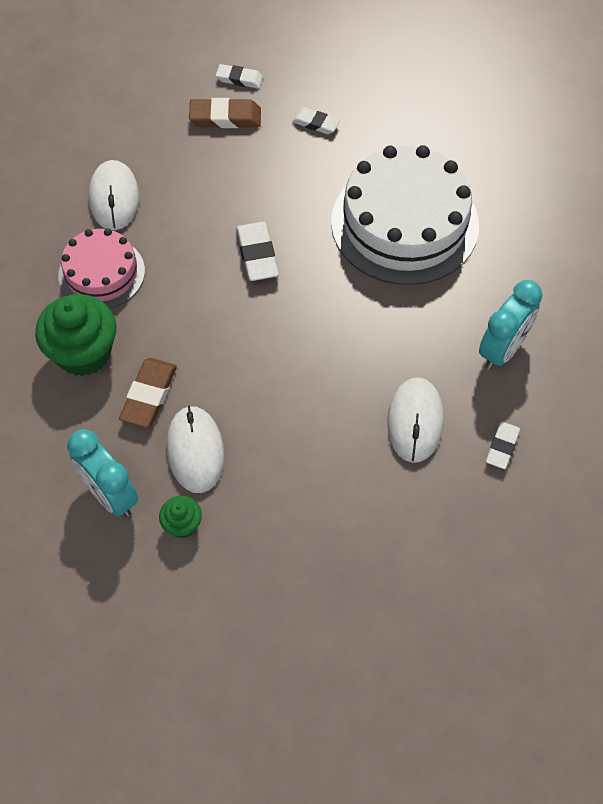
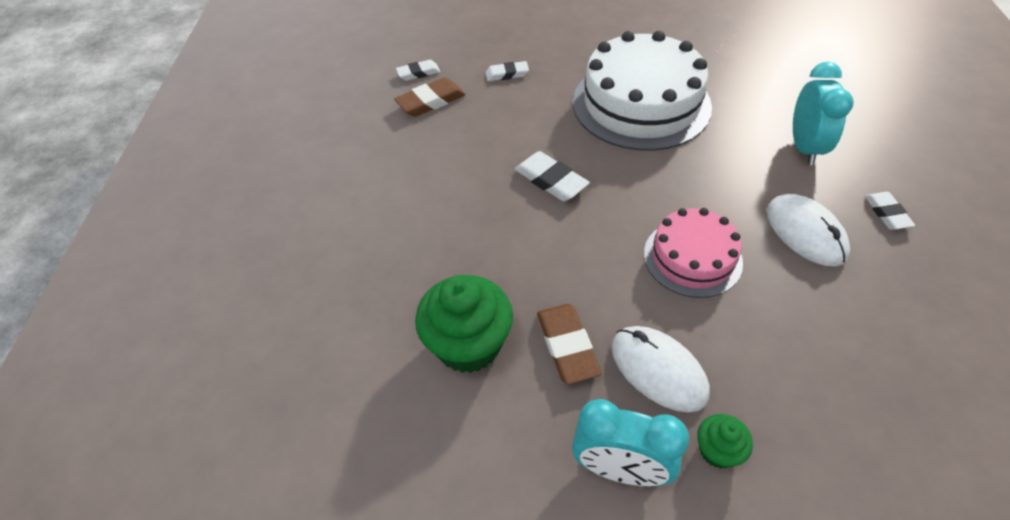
camera: 30 degrees left, 10 degrees down
pink cake [58,228,145,309] -> pink cake moved to [644,208,743,298]
white mouse [88,160,139,230] -> none

